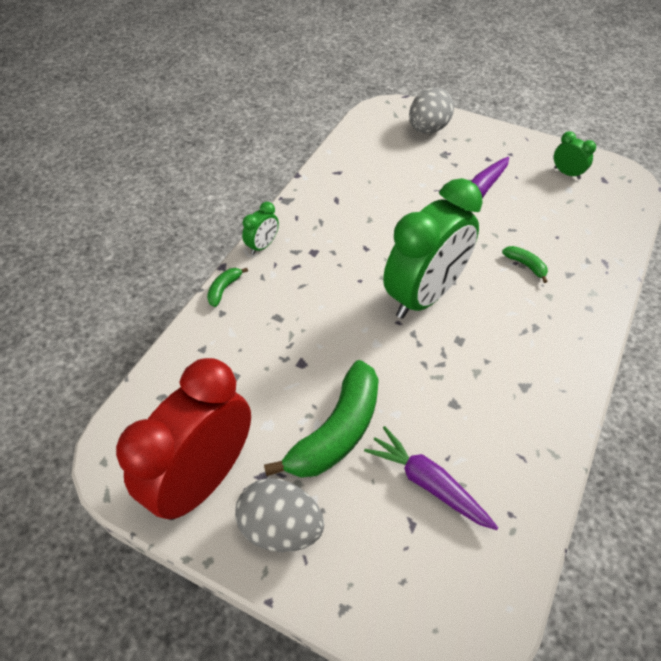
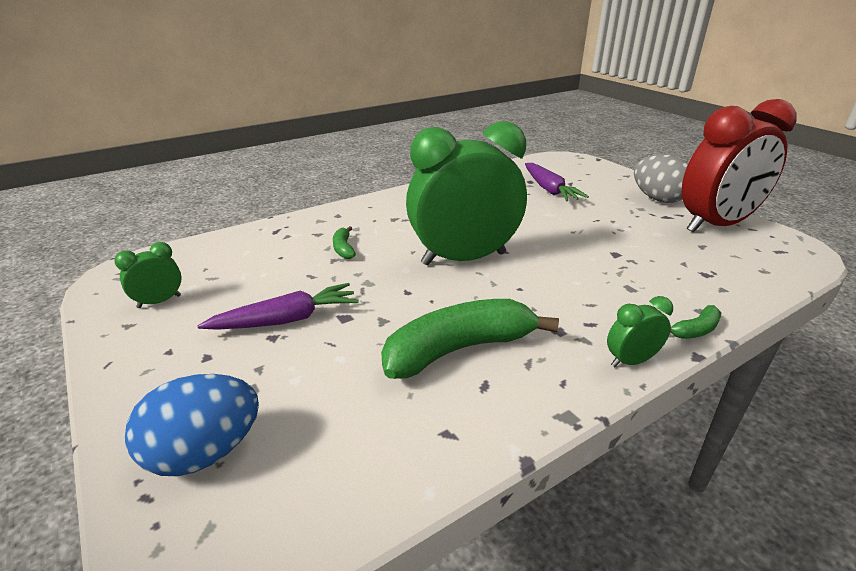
camera: 150 degrees left, 20 degrees down
green banana [264,360,379,478] -> green banana moved to [381,299,559,379]
grey egg [409,87,454,134] -> blue egg [125,374,259,476]
green clock [554,131,596,180] -> green clock turned 75 degrees clockwise [114,242,182,308]

